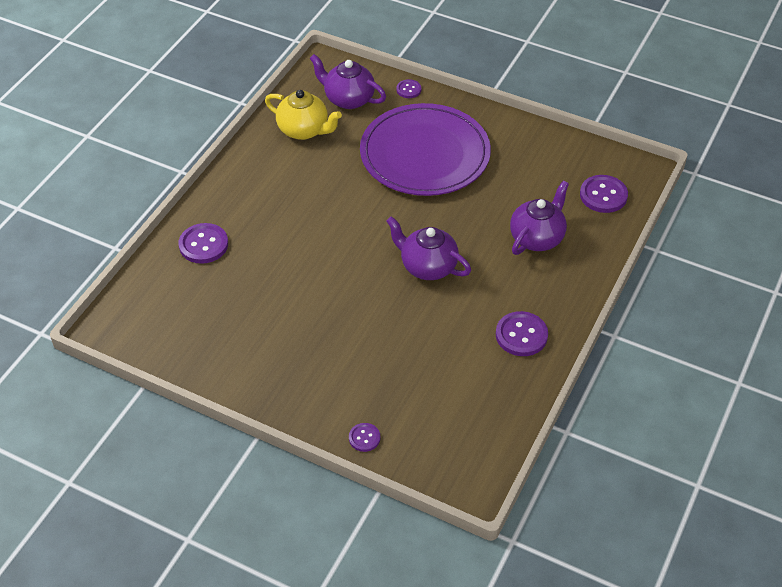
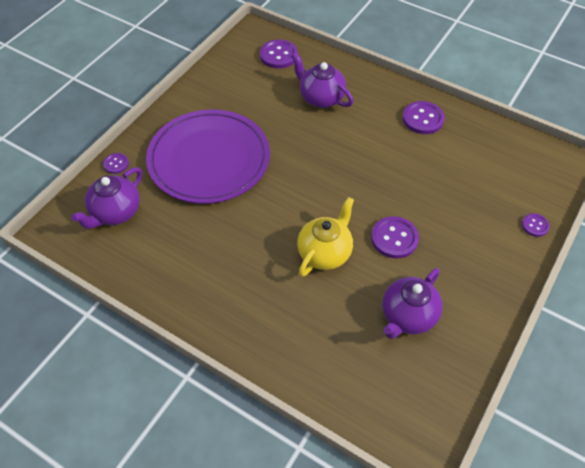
camera: 85 degrees left, 5 degrees up
purple button [179,223,228,264] -> purple button moved to [371,216,419,258]
yellow teapot [265,90,342,140] -> yellow teapot moved to [297,197,354,277]
purple teapot [386,216,471,280] -> purple teapot moved to [382,268,443,339]

